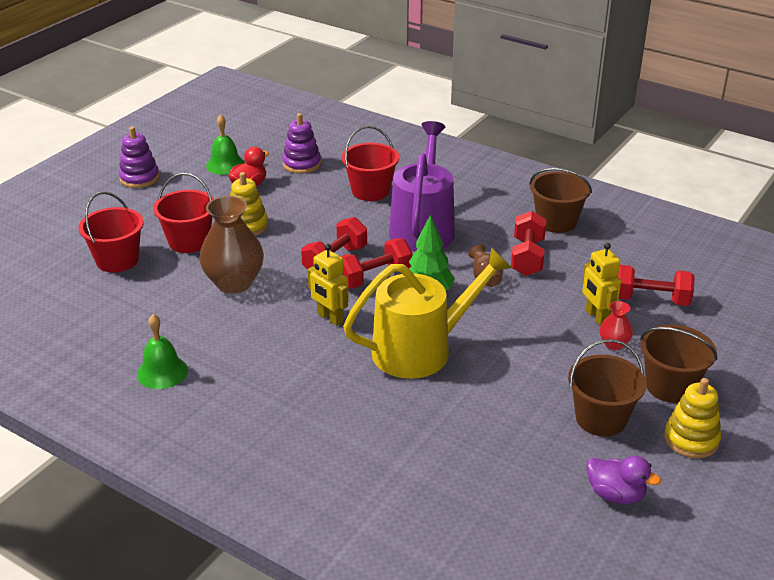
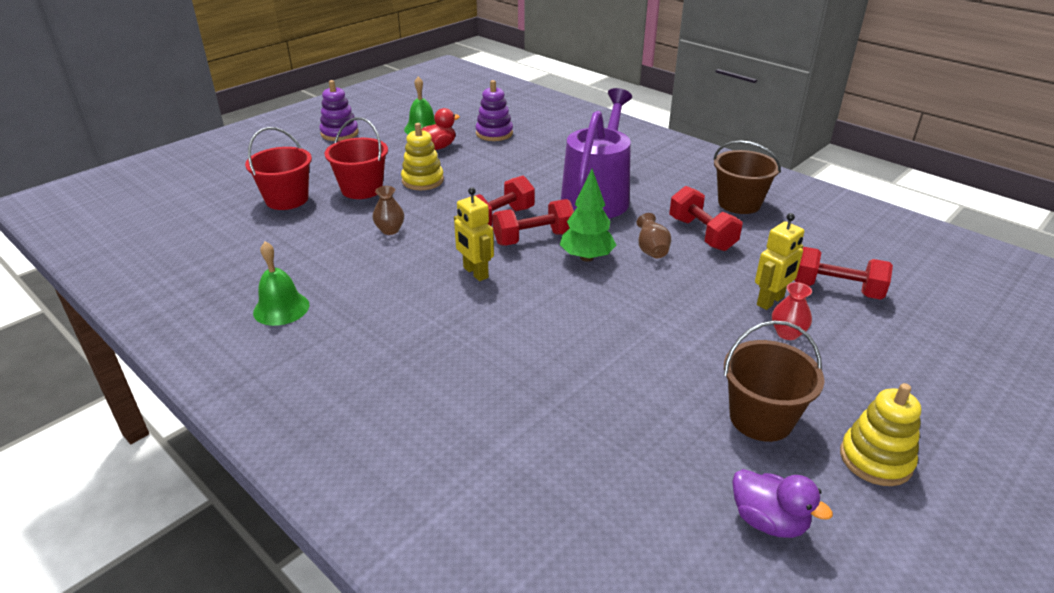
camera: 10 degrees right, 0 degrees up
brown vase [199,196,264,294] -> brown vase [373,186,404,235], size x0.48
red bucket [342,126,399,201] -> none
yellow watering can [343,247,512,379] -> none
red dumbbell [511,211,546,276] -> red dumbbell turned 45 degrees counterclockwise [669,186,742,251]
yellow robot [582,243,621,326] -> yellow robot turned 120 degrees counterclockwise [755,213,804,310]
brown bucket [640,325,717,403] -> none

